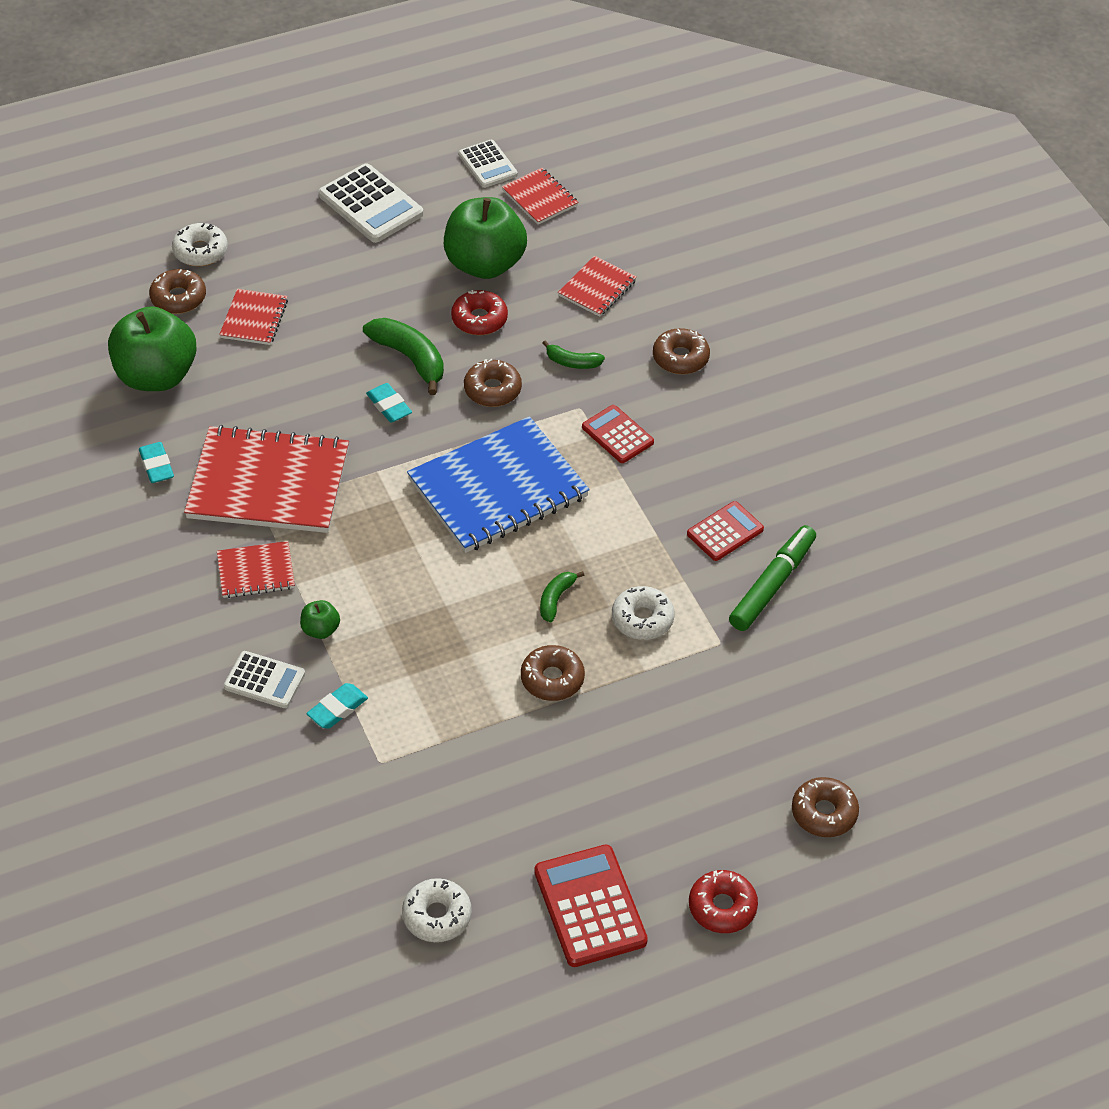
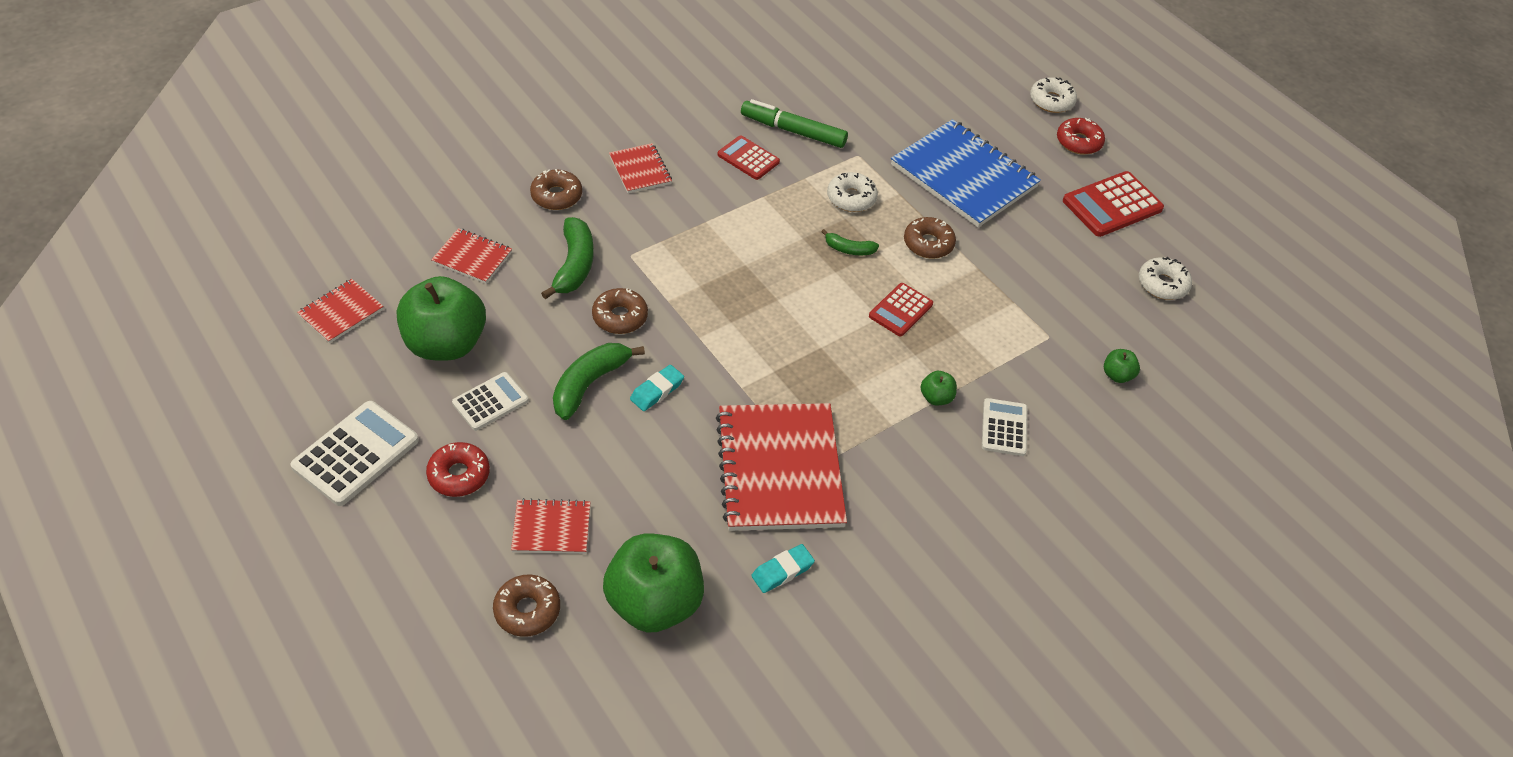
camera: 105 degrees left, 0 degrees up
white donut [172,223,228,266] -> white donut moved to [1030,77,1077,113]
red notebook [217,541,295,598] -> red notebook moved to [609,143,672,193]
turquoise eraser [307,683,368,729] -> none
blue notebook [407,416,590,553] -> blue notebook moved to [891,119,1041,227]
red donut [451,290,508,335] -> red donut moved to [426,442,490,497]
white calculator [458,140,518,188] -> white calculator moved to [452,372,529,431]
green banana [542,341,605,369] -> green banana [541,217,594,299], size x1.79
red calculator [582,405,654,463] -> red calculator moved to [869,283,933,336]
brown donut [792,777,859,837] -> none
none -> green apple [1104,349,1140,383]

